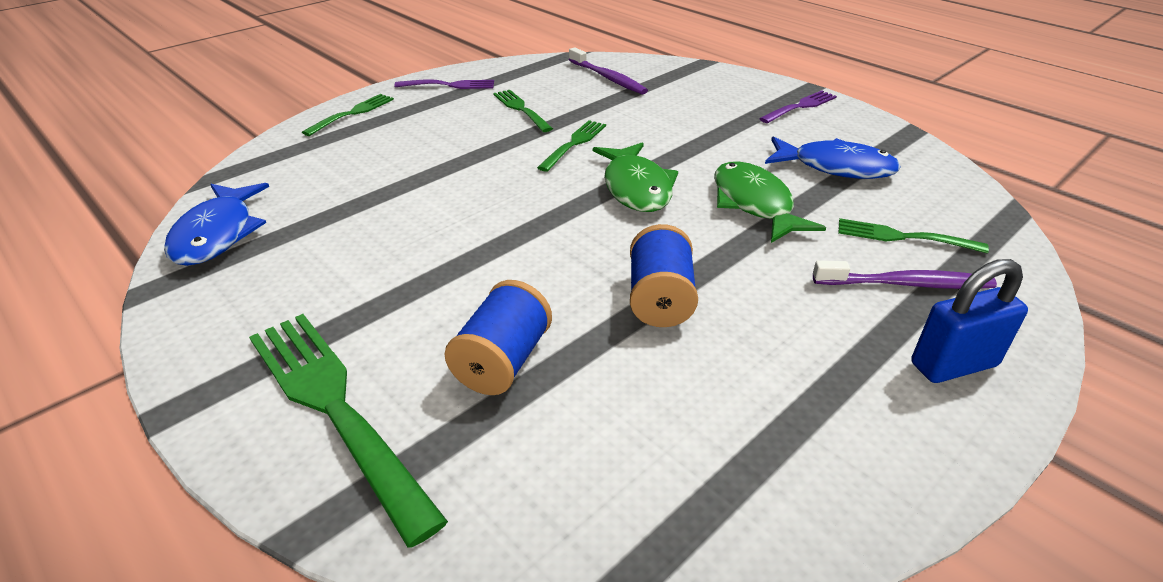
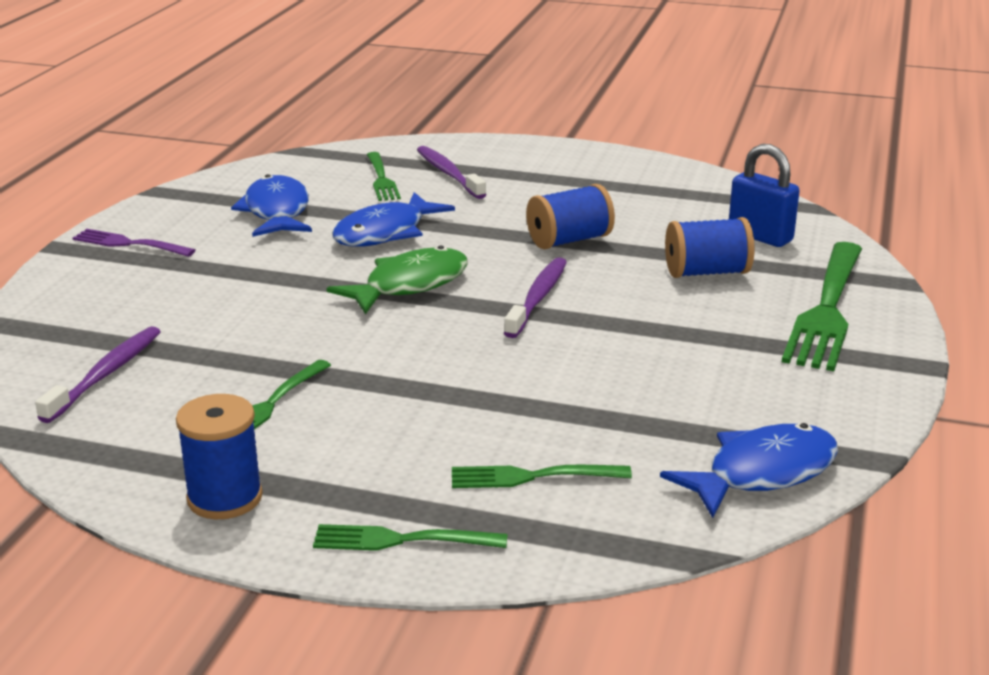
camera: 120 degrees left, 10 degrees down
purple fork [394,79,494,89] -> blue spool [176,394,263,519]
green fork [537,120,606,172] -> green fork moved to [452,465,632,488]
green fish [714,161,826,243] -> blue fish [332,192,455,247]
blue padlock [911,259,1028,383] -> blue padlock moved to [729,144,800,247]
none -> purple toothbrush [504,257,567,338]

